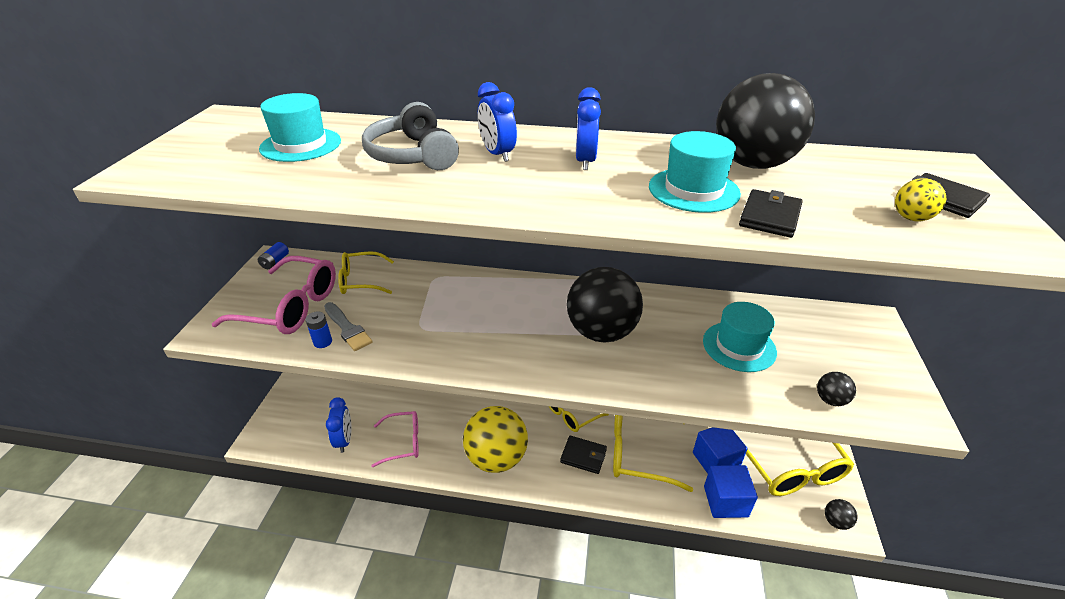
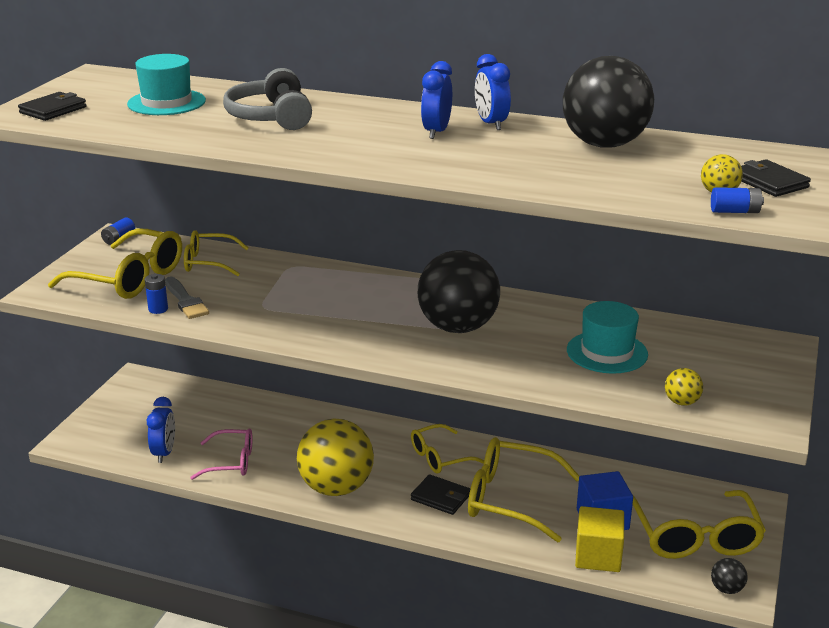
camera: 10 degrees right, 10 degrees down
pink glasses [212,256,336,334] -> yellow glasses [48,228,182,299]
blue clock [478,82,517,162] -> blue clock moved to [475,54,511,130]
turquoise hat [649,131,741,213] -> none
blue cube [704,465,758,518] -> yellow cube [575,506,624,572]
black wallet [739,189,803,238] -> black wallet moved to [18,92,86,121]
black ball [817,372,856,406] -> yellow ball [665,368,703,406]
none -> blue battery [711,187,764,213]

